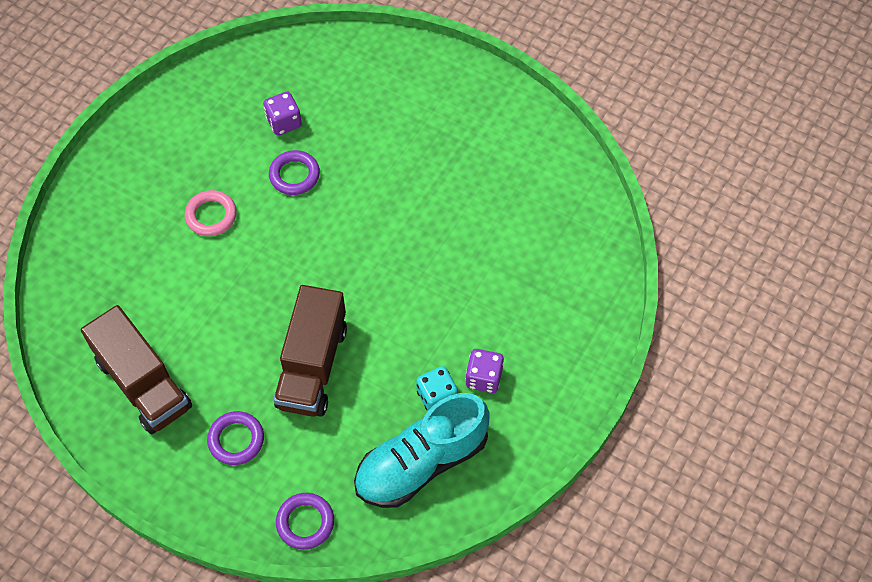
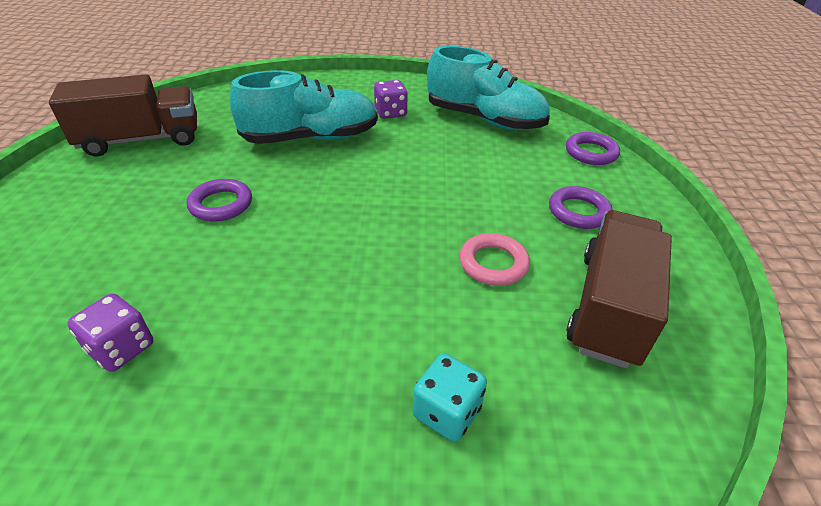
camera: 120 degrees left, 20 degrees down
pink ring [185,190,237,236] -> pink ring moved to [459,233,530,286]
purple ring [269,150,320,195] -> purple ring moved to [187,179,252,221]
brown truck [274,285,347,417] -> brown truck moved to [49,74,197,156]
turquoise dice [416,366,458,411] -> turquoise dice moved to [413,353,487,442]
none -> turquoise shoe [230,70,378,144]

